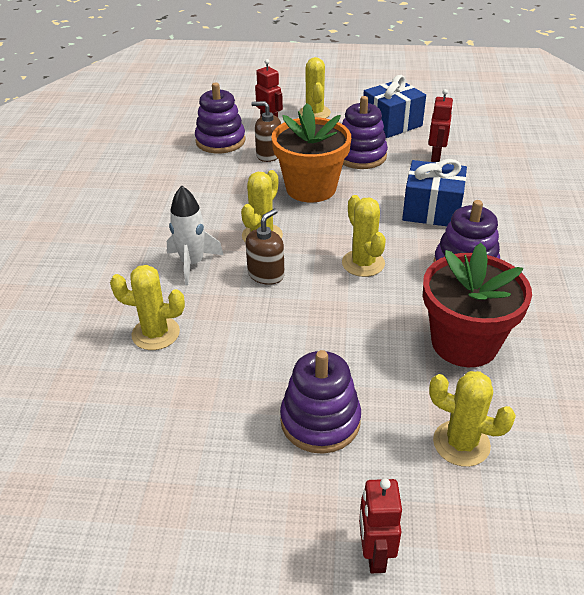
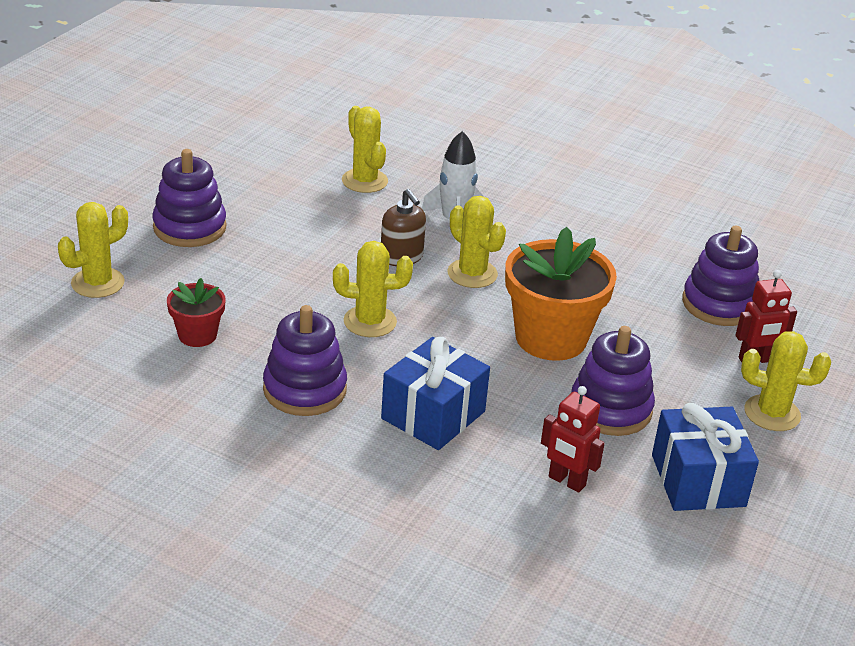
camera: 110 degrees right, 5 degrees down
yellow cactus [110,265,185,350] -> yellow cactus turned 60 degrees counterclockwise [342,106,388,193]
brown soap dispenser [251,101,281,162] -> none
red robot [359,478,402,573] -> none
red flower pot [423,243,532,367] -> red flower pot [167,278,226,347], size x0.52

